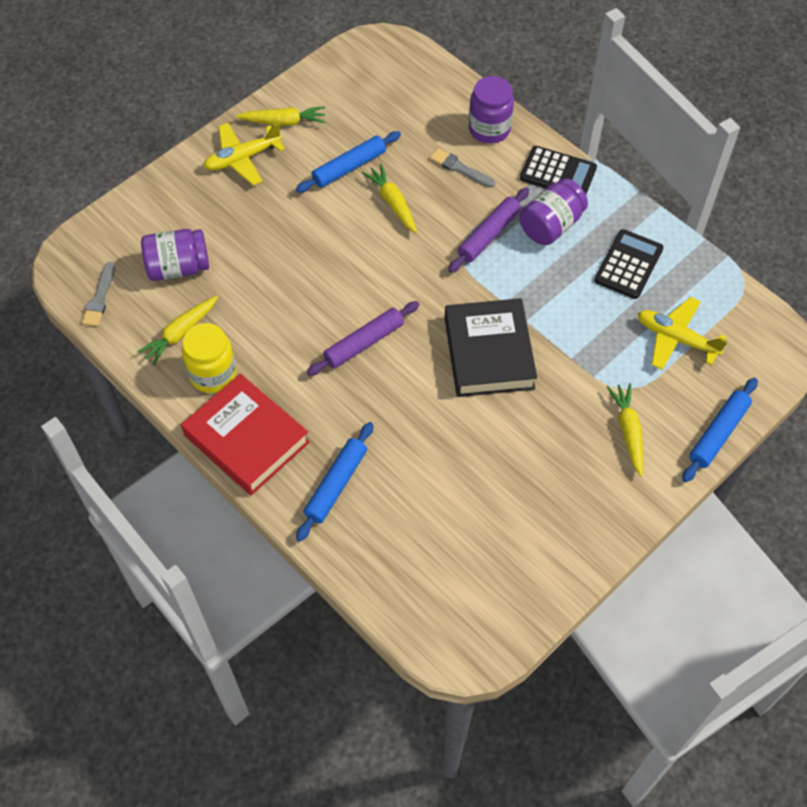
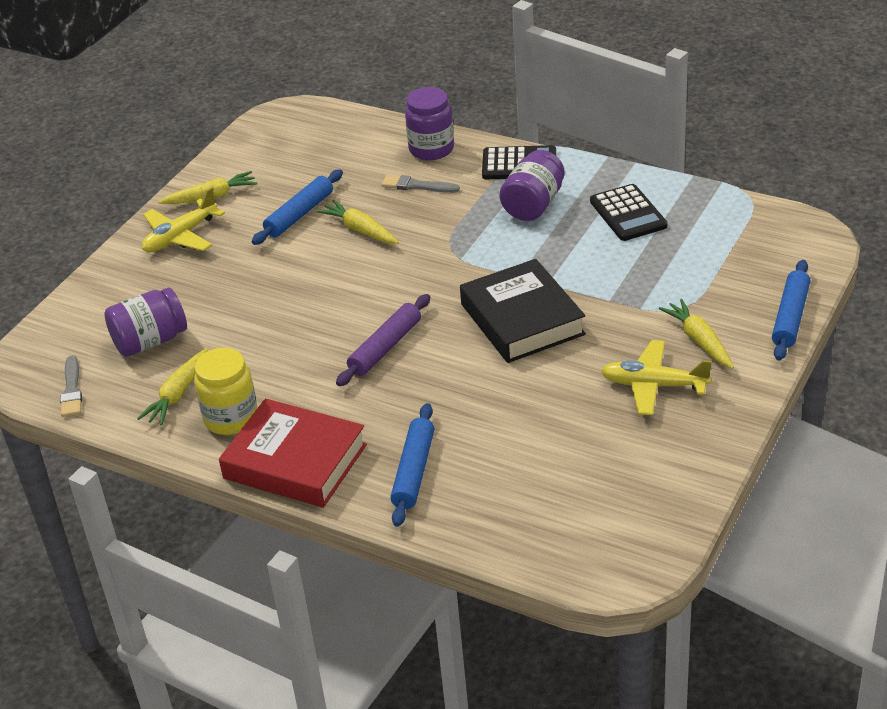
camera: 15 degrees left, 20 degrees down
purple rolling pin [448,188,529,273] -> none
black calculator [594,229,664,299] -> black calculator turned 150 degrees clockwise [590,184,667,241]
yellow plane [638,297,728,370] -> yellow plane moved to [601,340,712,415]

